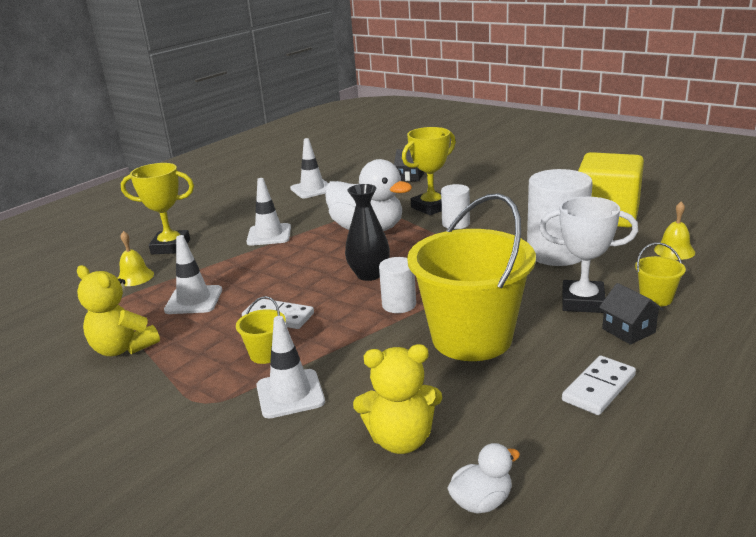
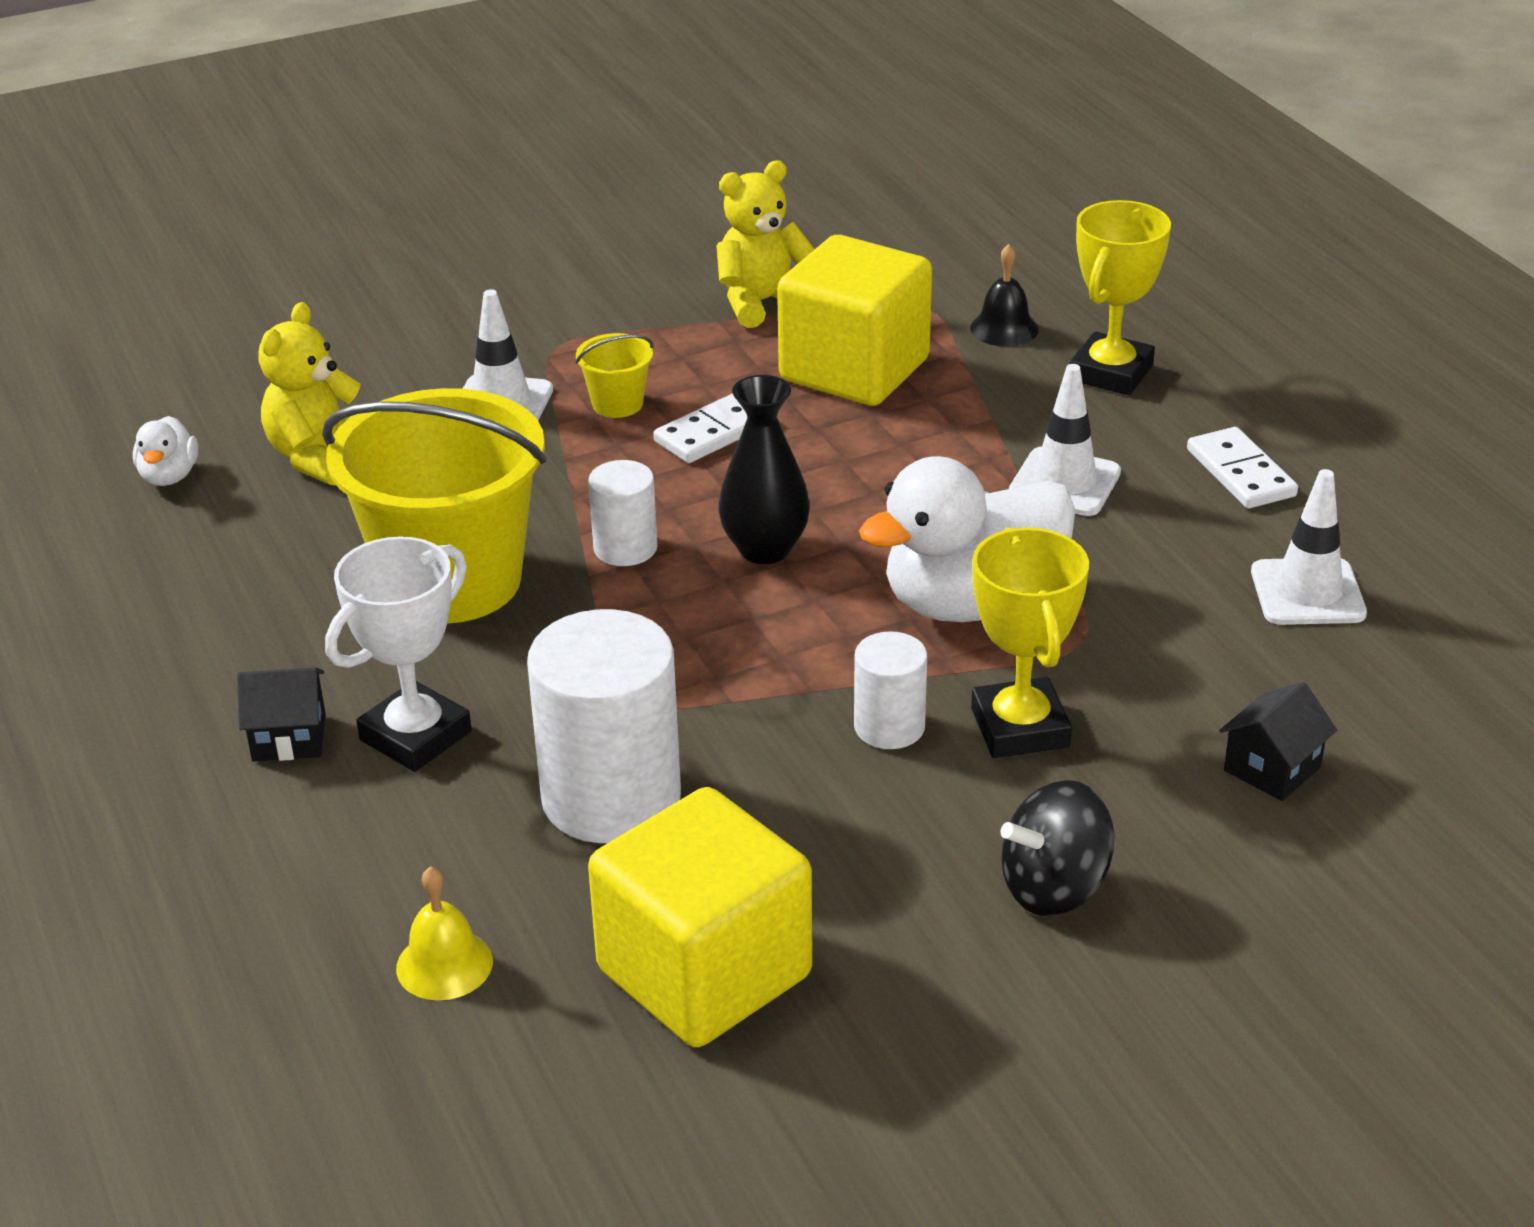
camera: 115 degrees right, 10 degrees up
yellow bell [118,231,154,286] -> black bell [970,244,1039,347]
white traffic cone [164,235,222,314] -> yellow cube [777,235,932,406]
white domino [562,356,636,415] -> white domino moved to [1187,427,1298,509]
yellow bucket [635,242,686,306] -> none
none -> black spinning top [1000,780,1114,916]

